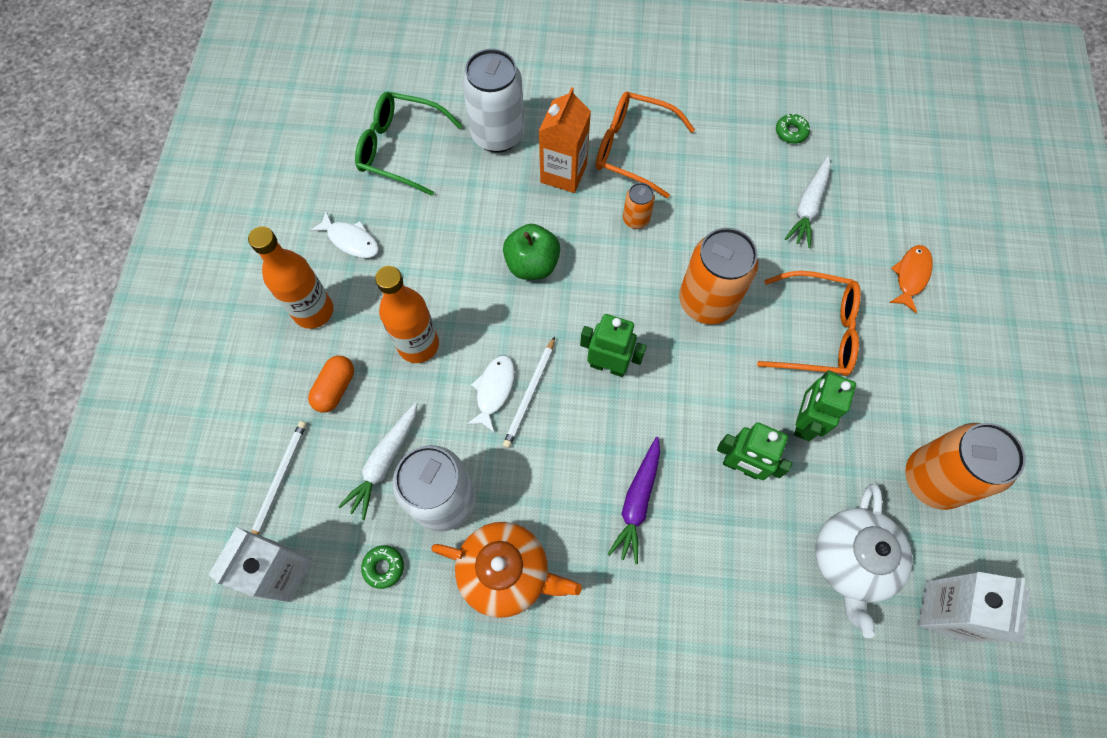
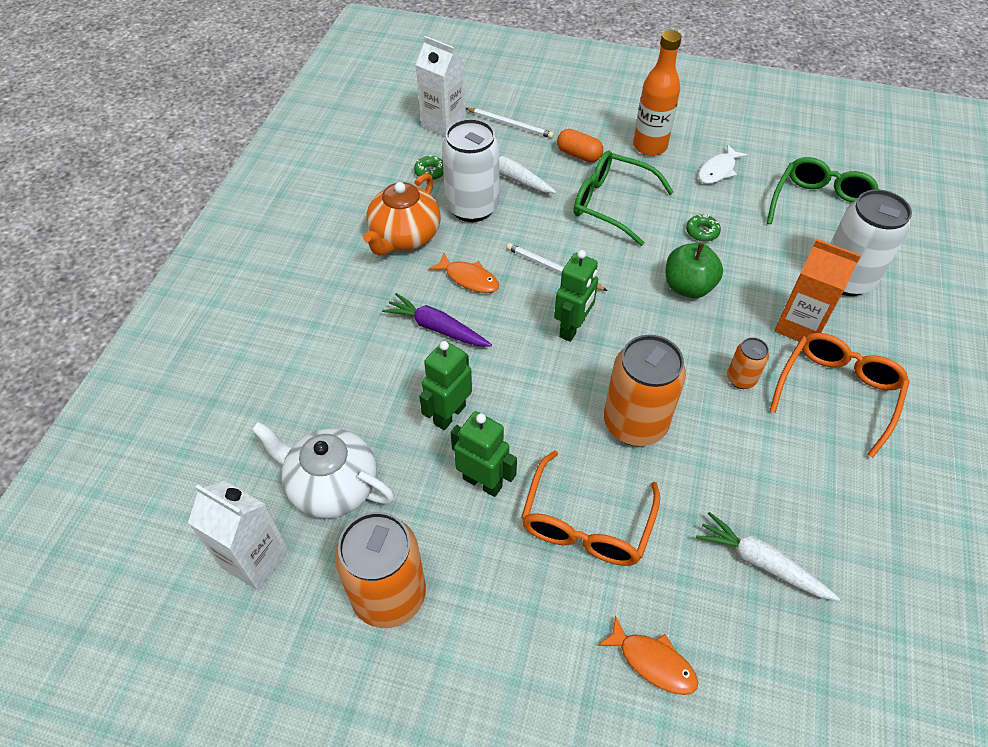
camera: 100 degrees right, 15 degrees down
orange bottle [375,266,439,363] -> green glasses [574,151,674,246]
white fish [466,355,515,433] -> none
green donut [776,113,810,144] -> green donut moved to [686,215,721,242]
none -> orange fish [429,253,499,293]

